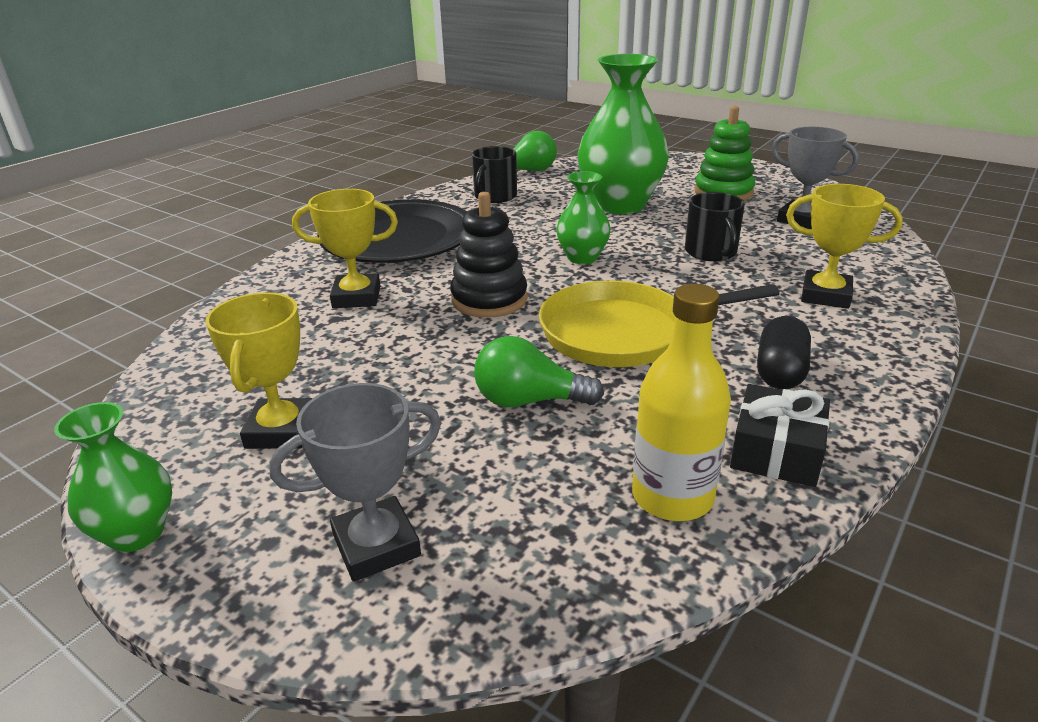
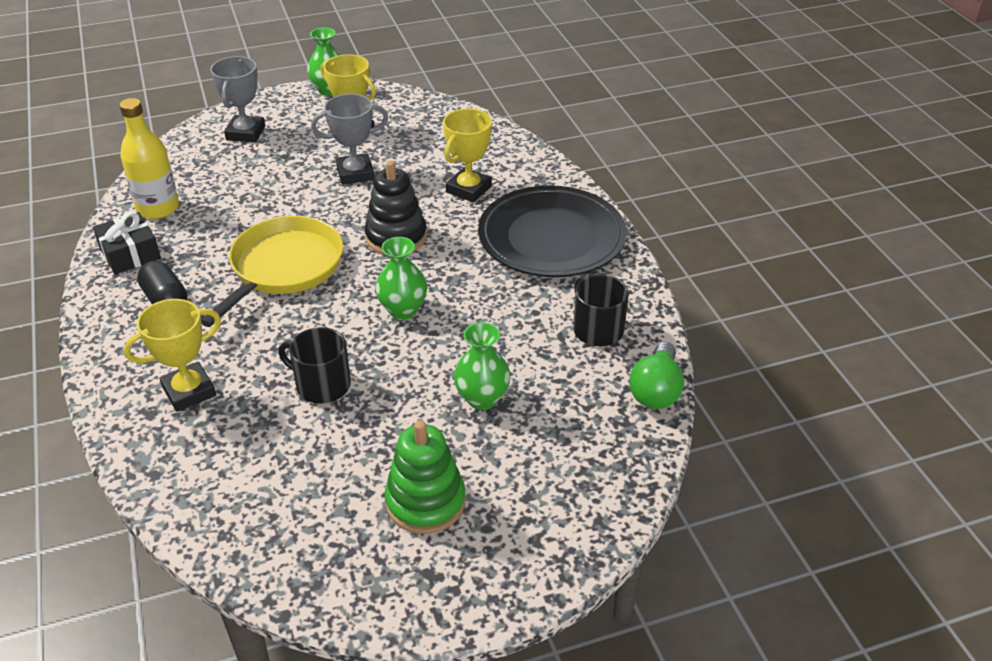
camera: 125 degrees right, 10 degrees up
green light bulb [474,336,604,407] -> none
green vase [577,54,669,214] -> green vase [454,322,511,410], size x0.52
grey trophy [772,127,859,229] -> grey trophy moved to [311,94,388,185]

